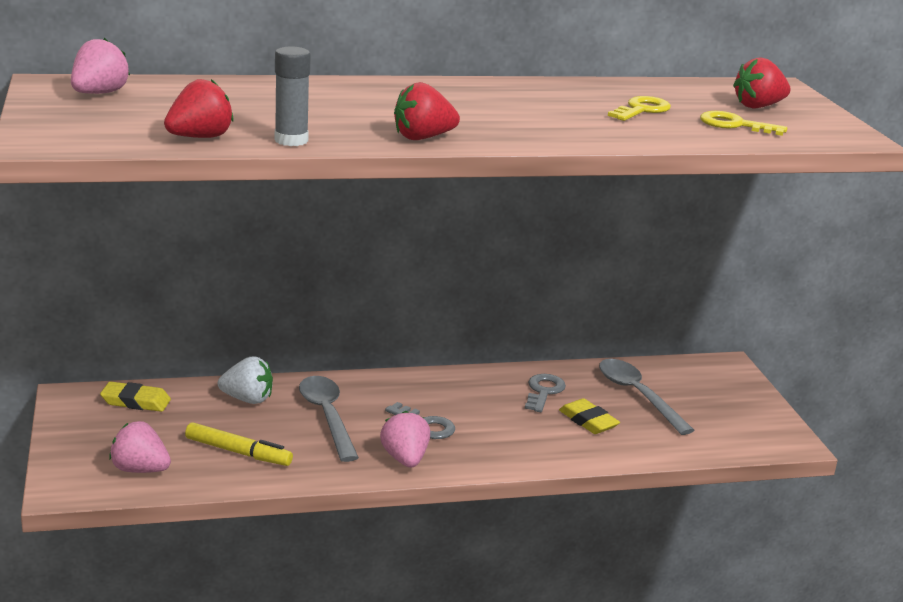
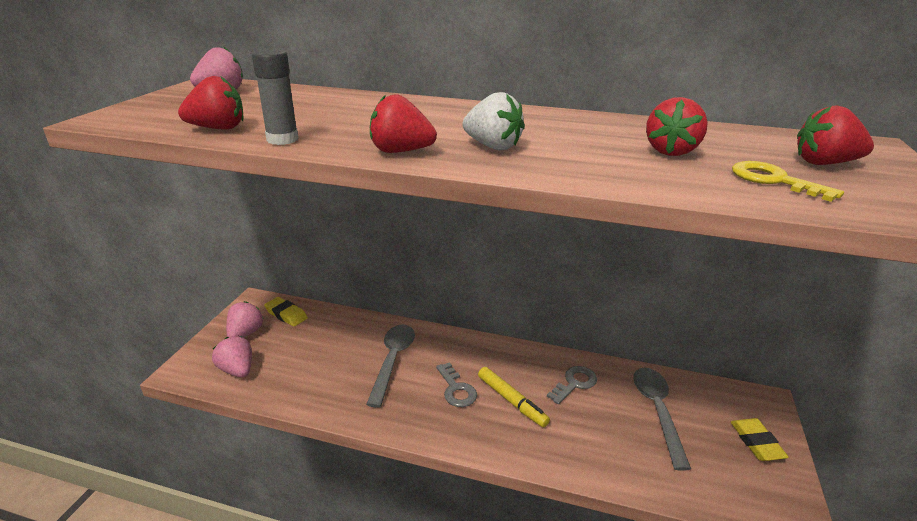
camera: 30 degrees right, 5 degrees up
yellow marker [185,422,293,466] -> yellow marker moved to [478,367,550,427]
white strawberry [218,356,273,404] -> white strawberry moved to [462,92,525,150]
pink strawberry [380,411,430,468] -> pink strawberry moved to [226,301,264,338]
yellow eraser [559,398,620,434] -> yellow eraser moved to [731,418,789,461]
yellow key [608,96,671,121] -> red strawberry [646,97,708,156]

